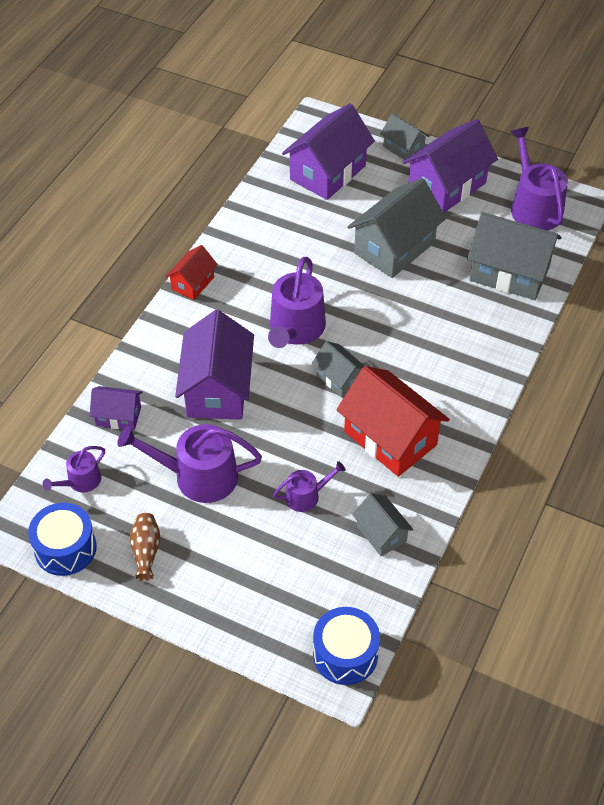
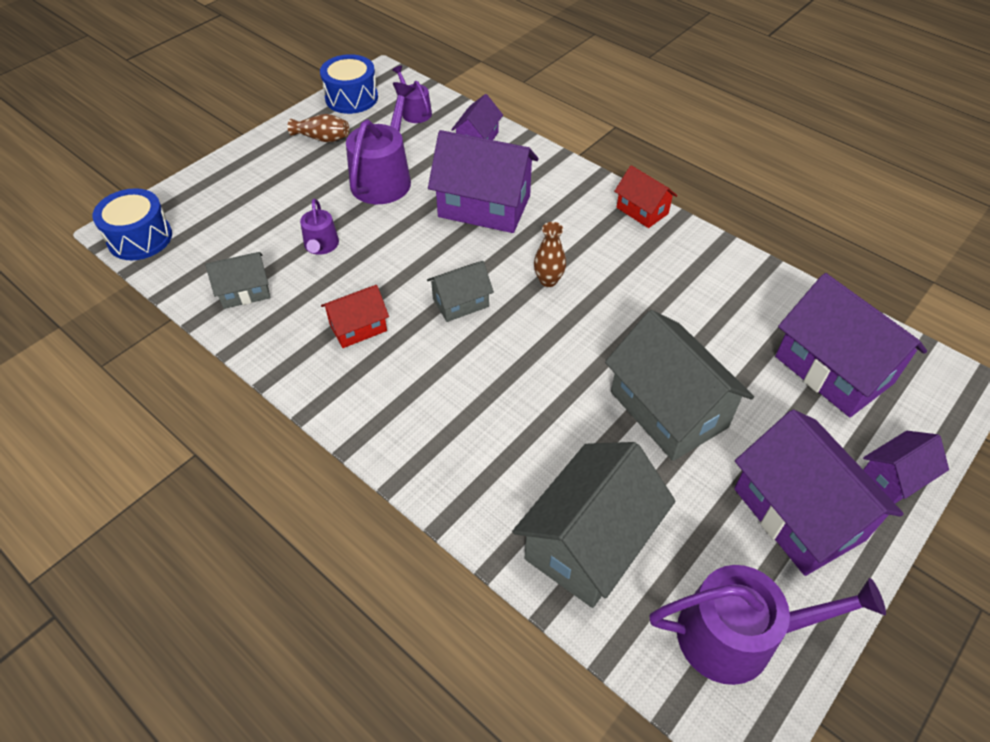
camera: 105 degrees right, 0 degrees up
purple watering can [268,257,326,348] -> brown vase [534,222,566,287]
red house [336,366,450,477] -> red house [321,285,389,348], size x0.53
grey house [380,113,429,160] -> purple house [863,431,949,504]

